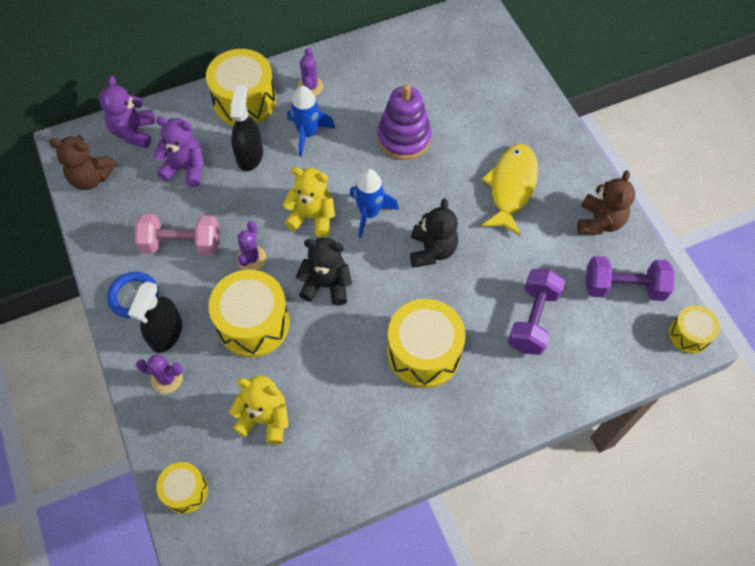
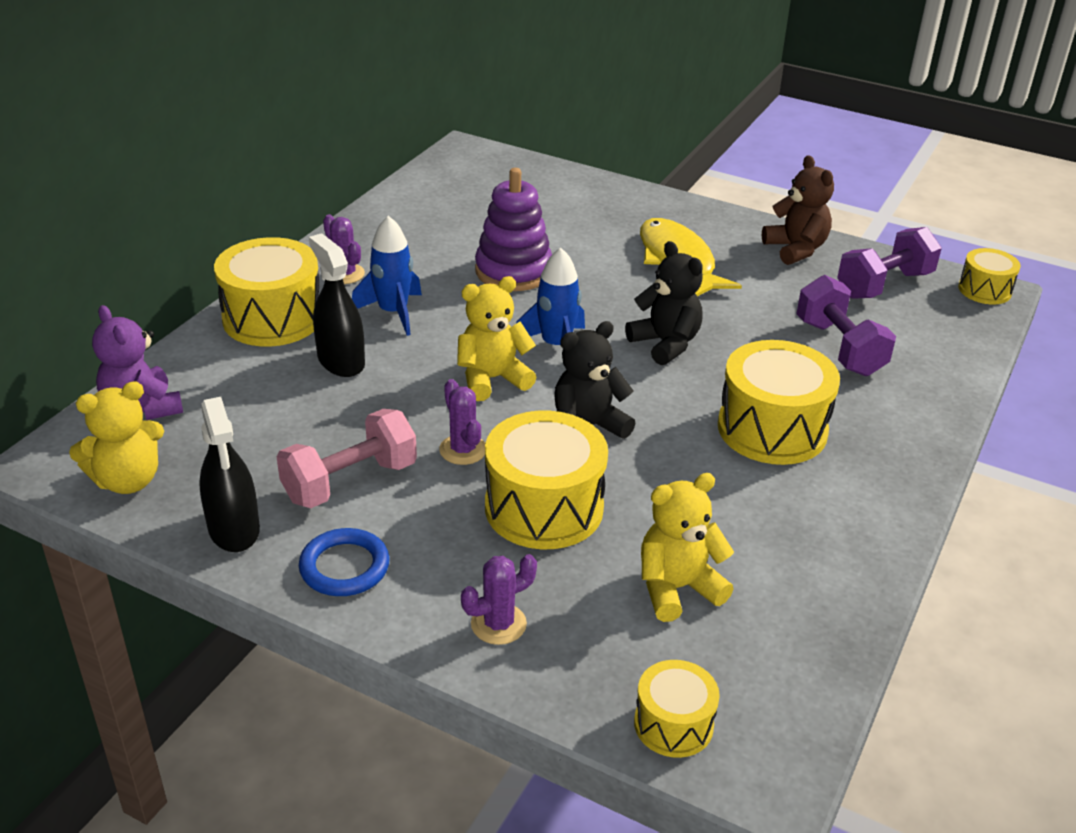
camera: 40 degrees left, 25 degrees down
brown teddy bear [49,135,117,190] -> yellow teddy bear [69,381,164,494]
black spray bottle [128,282,182,353] -> black spray bottle moved to [199,397,260,552]
purple teddy bear [153,117,204,187] -> none

